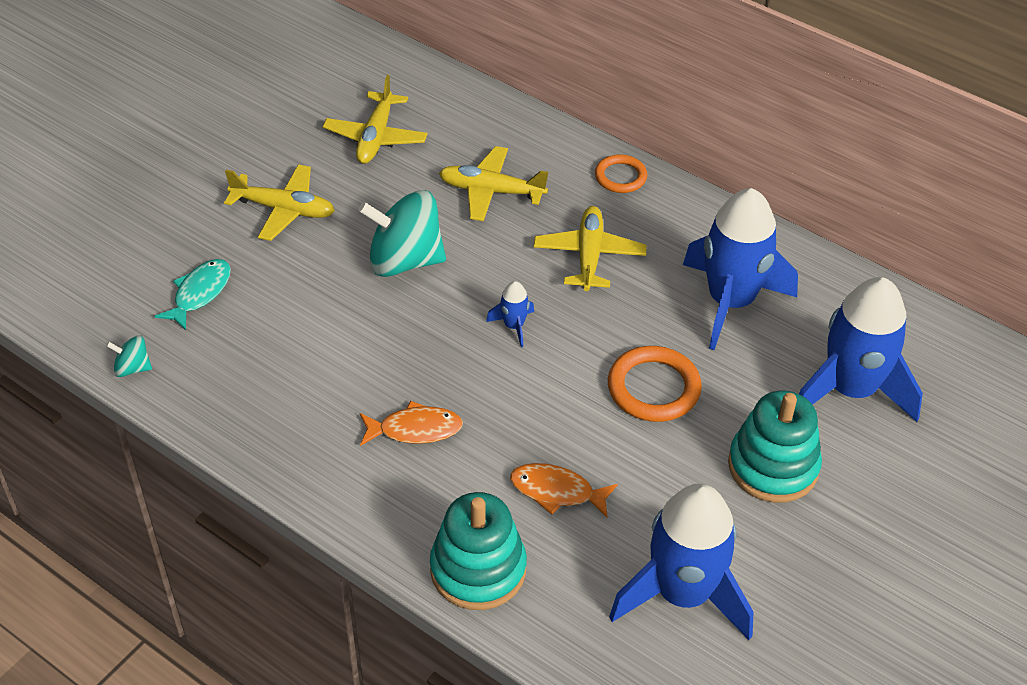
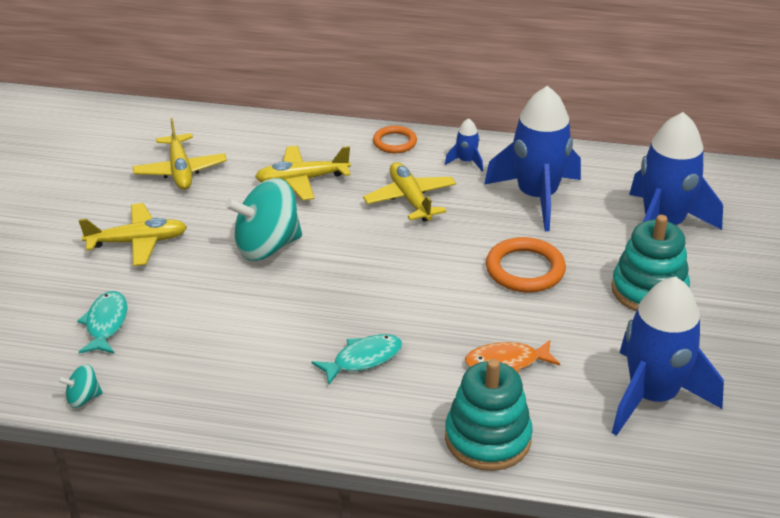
camera: 25 degrees left, 10 degrees down
orange fish [360,401,463,446] -> turquoise fish [311,334,402,385]
blue rocket [486,281,534,347] -> blue rocket moved to [445,118,483,171]

